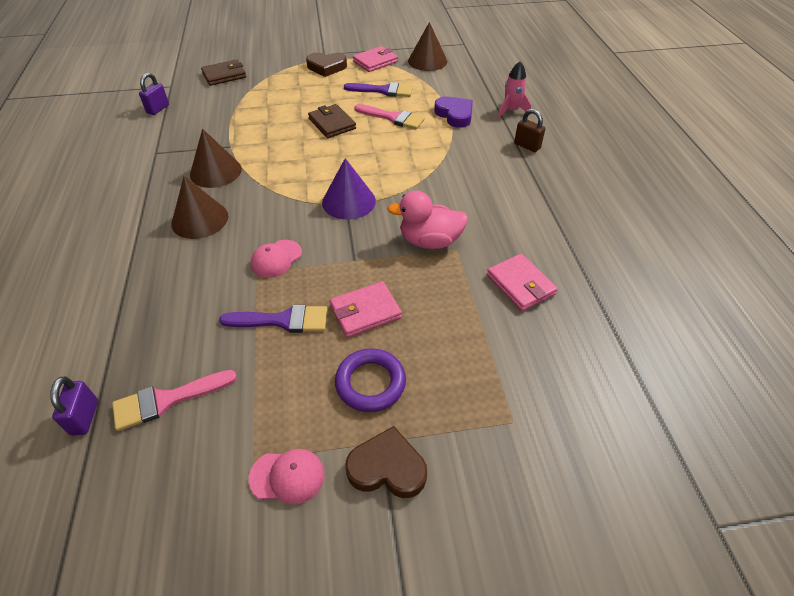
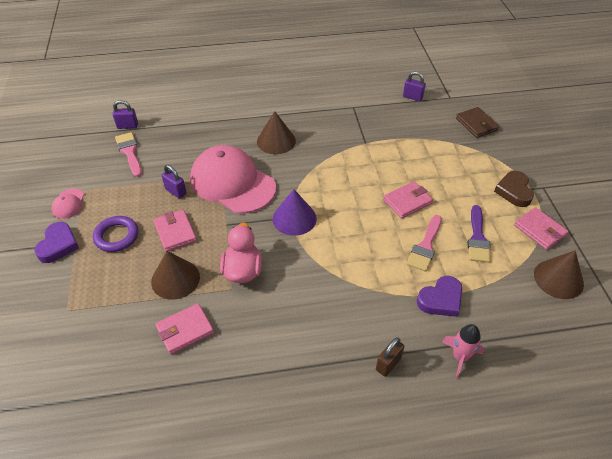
camera: 90 degrees right, 0 degrees up
brown cone [190,129,242,188] -> brown cone moved to [151,251,200,300]
purple brush [219,305,327,333] -> purple padlock [162,165,187,199]
pink cap [251,240,302,278] -> pink cap [190,145,276,214], size x2.41
brown wallet [308,104,356,138] -> pink wallet [383,181,433,219]
brown heart [345,426,427,498] -> purple heart [34,222,79,263]

